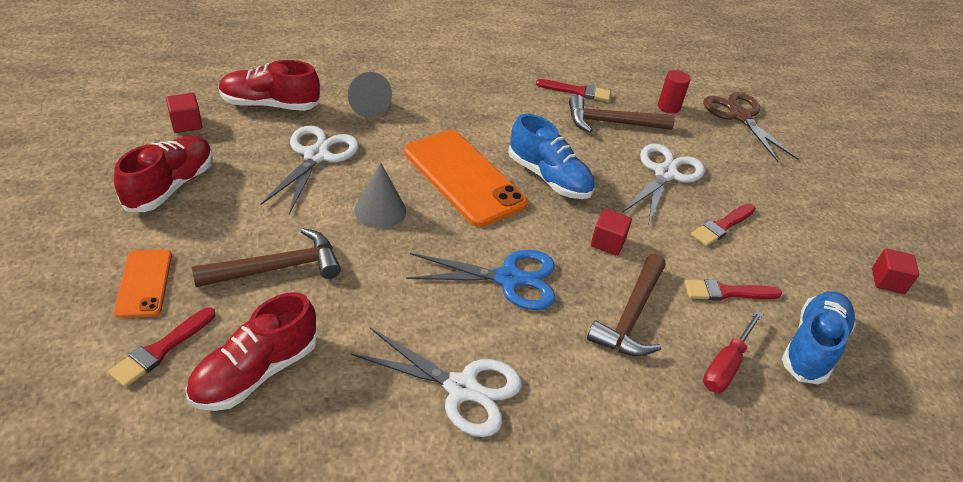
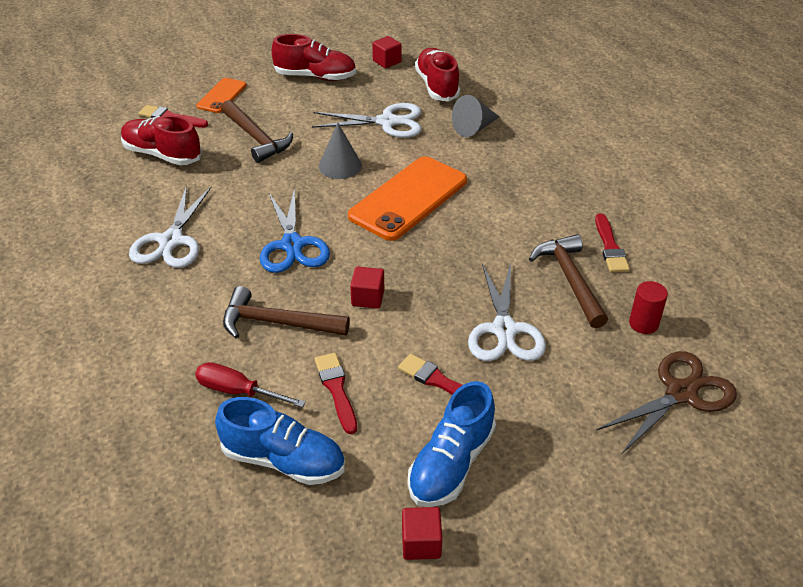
camera: 80 degrees right, 0 degrees up
orange phone [114,249,172,318] -> orange phone turned 45 degrees counterclockwise [196,78,247,113]
blue shoe [508,114,595,199] -> blue shoe moved to [408,381,496,507]
white scissors [622,144,705,225] -> white scissors turned 75 degrees clockwise [468,262,546,361]

